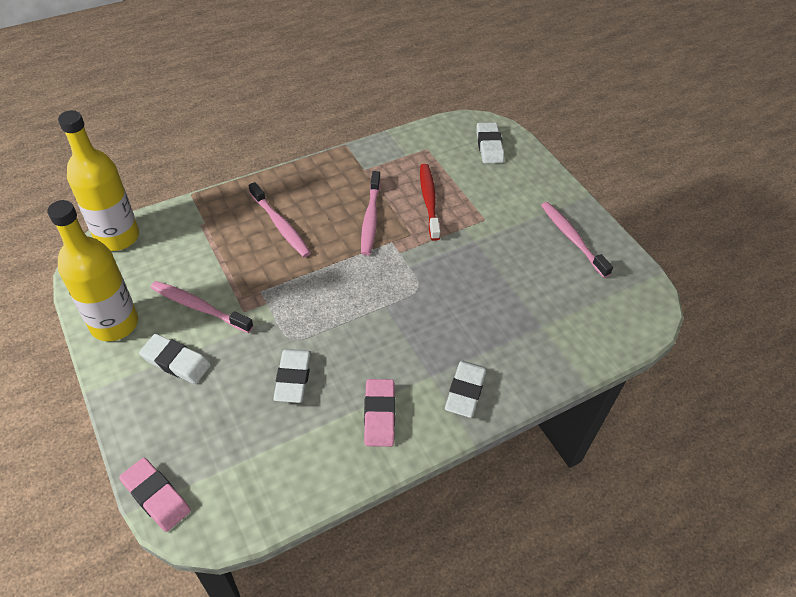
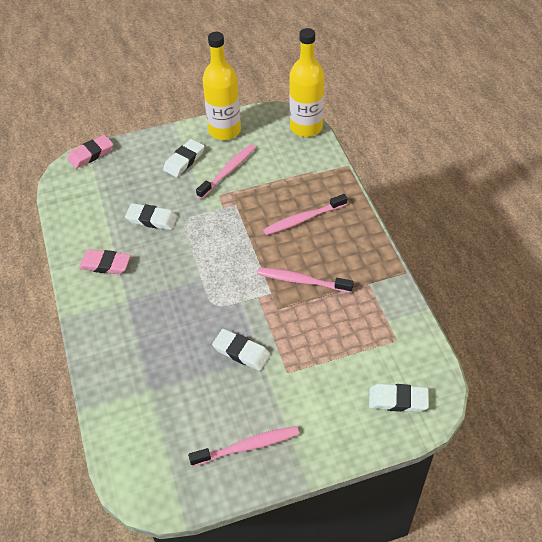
camera: 105 degrees right, 0 degrees up
red toothbrush [420,164,440,241] -> none
white eraser [445,361,487,418] -> white eraser moved to [212,329,270,371]

